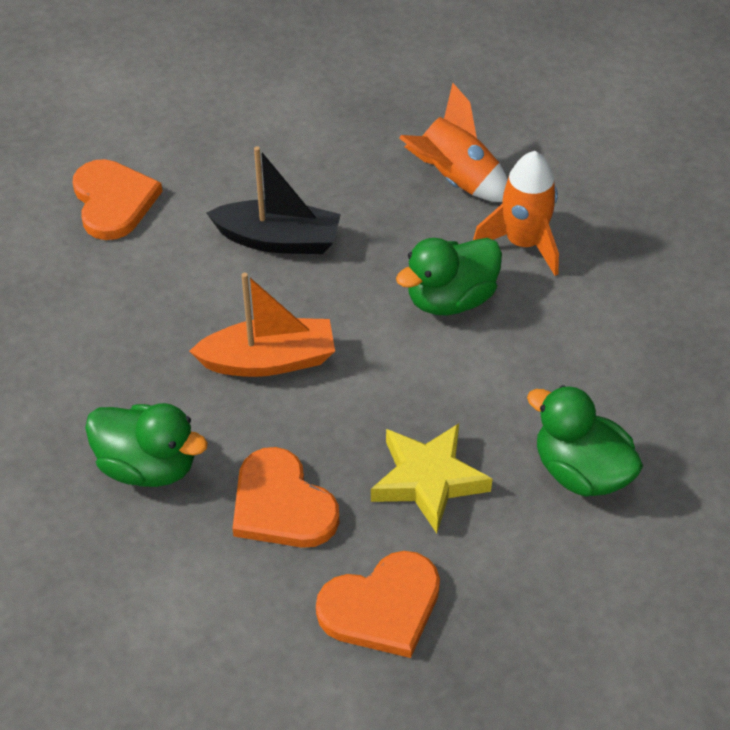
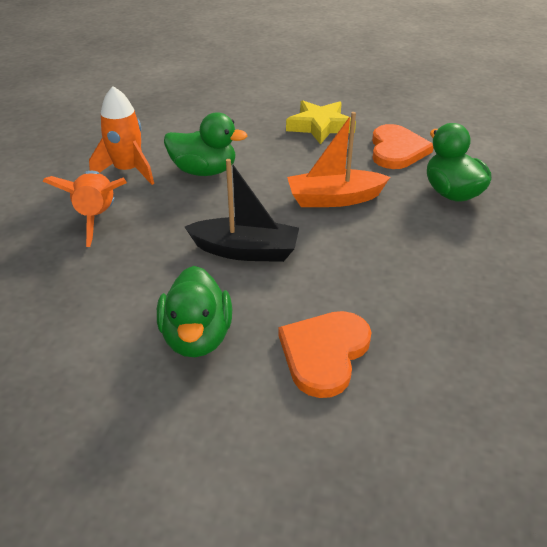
camera: 135 degrees left, 10 degrees down
orange boat [189,272,335,377] -> orange boat turned 45 degrees counterclockwise [287,112,390,207]
black boat [207,146,341,254] -> black boat turned 135 degrees clockwise [185,159,299,262]
orange heart [316,551,440,658] -> none
green duck [527,385,643,497] -> green duck moved to [157,266,232,357]

